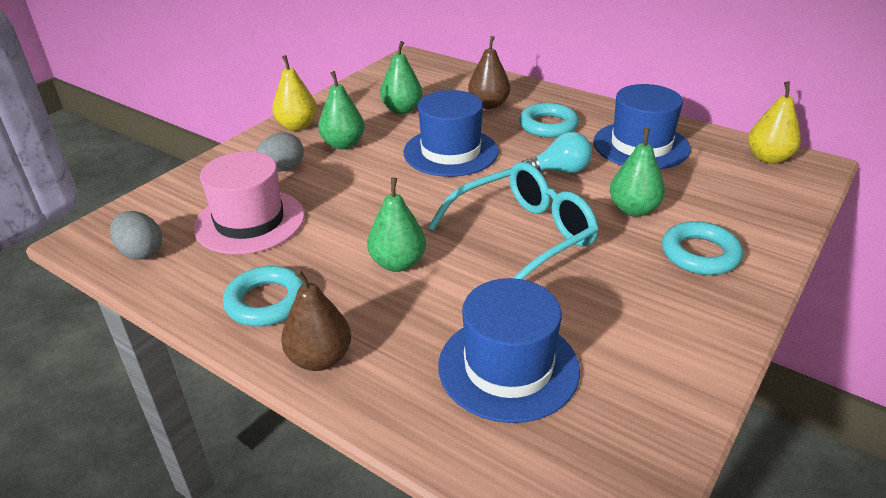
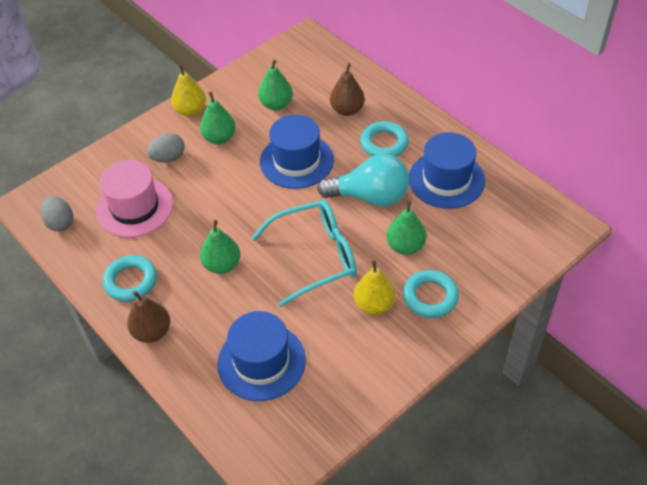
camera: 15 degrees right, 15 degrees up
turquoise light bulb [522,132,592,173] -> turquoise light bulb [317,154,409,207], size x1.63
yellow pear [748,81,801,164] -> yellow pear moved to [354,260,395,315]

